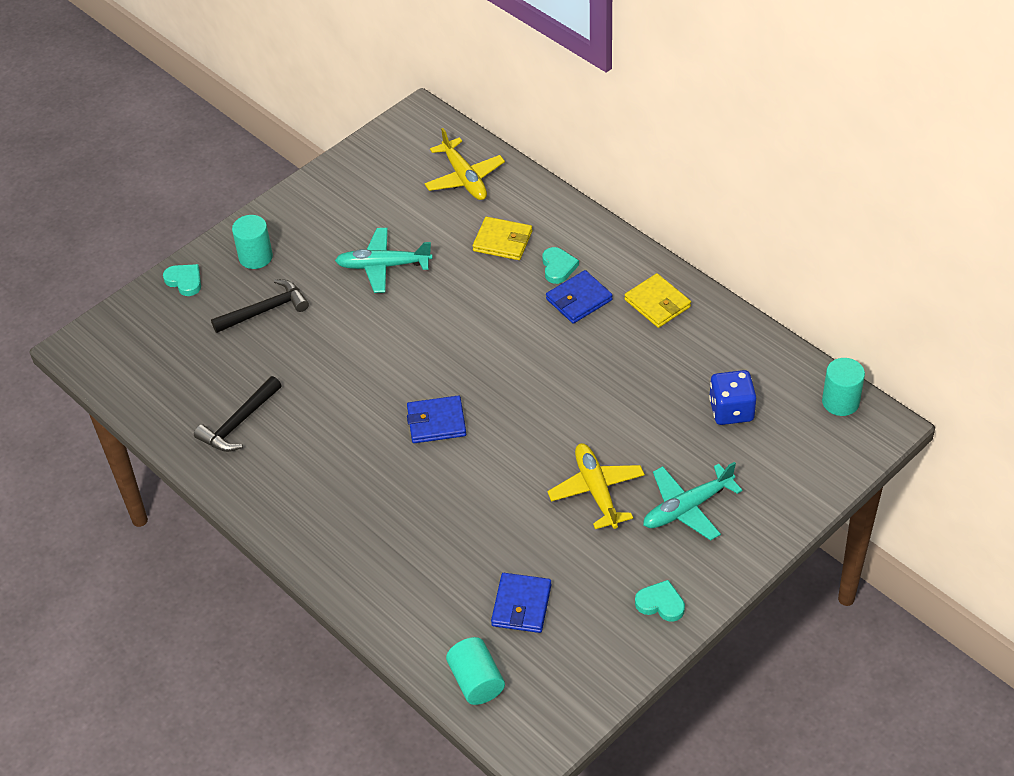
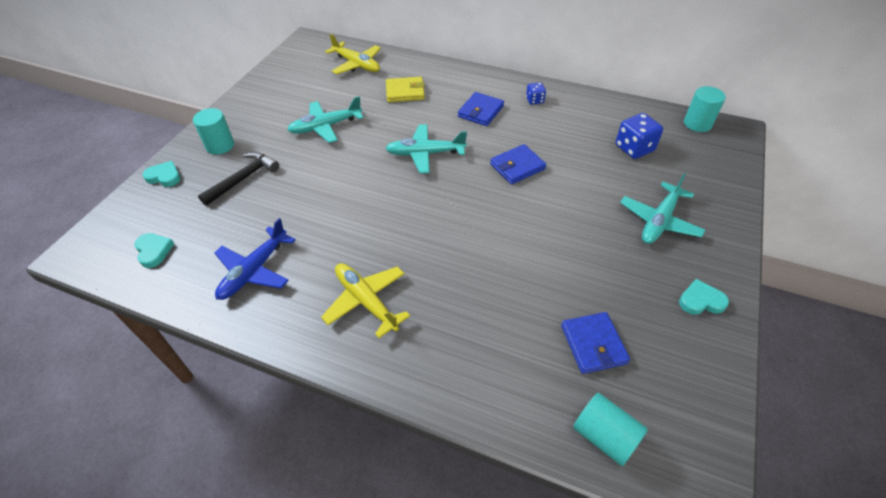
camera: 25 degrees left, 0 degrees up
black hammer [194,376,282,452] -> blue plane [214,218,296,300]
blue wallet [407,395,466,443] -> blue wallet moved to [490,144,546,184]
turquoise heart [542,247,579,284] -> turquoise heart moved to [134,233,174,268]
yellow plane [547,443,645,529] -> yellow plane moved to [321,263,410,338]
yellow wallet [624,273,691,328] -> blue dice [526,82,546,105]
none -> turquoise plane [385,124,467,173]

